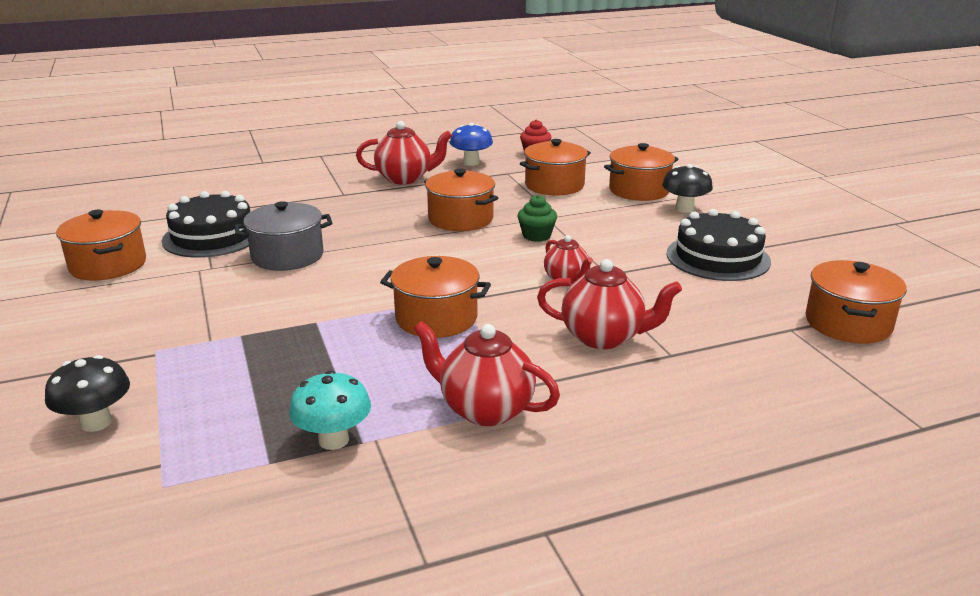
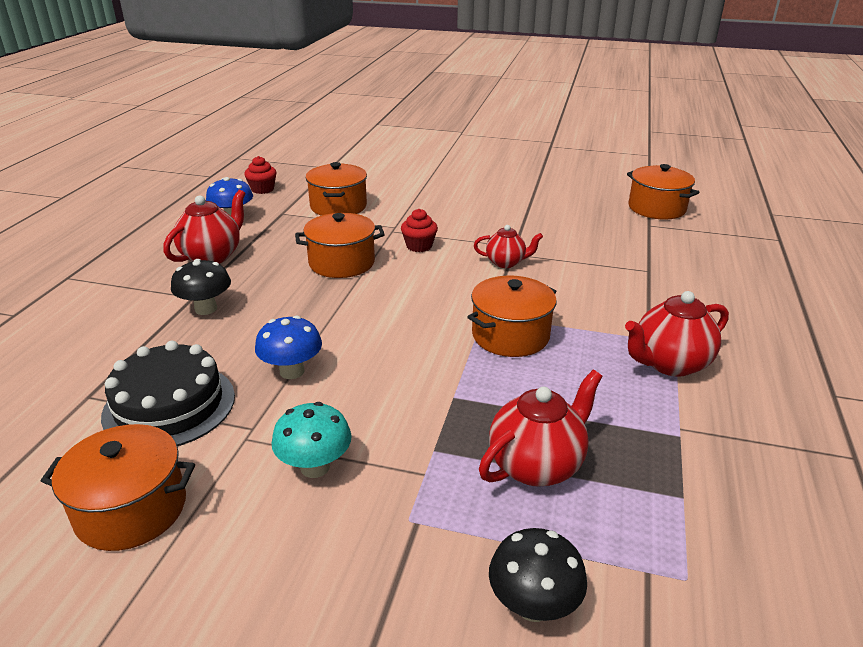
camera: 55 degrees left, 5 degrees up
grey pot [235,201,332,271] -> blue mushroom [255,315,322,379]
turquoise mushroom [289,370,371,450] -> turquoise mushroom moved to [272,402,352,478]
green cupcake [518,195,557,242] -> red cupcake [401,209,438,252]
red teapot [537,259,682,349] -> red teapot moved to [479,370,603,487]
orange pot [604,143,678,201] -> none
black mushroom [662,164,713,213] -> black mushroom moved to [171,259,231,315]
black cake [667,209,771,281] -> none

